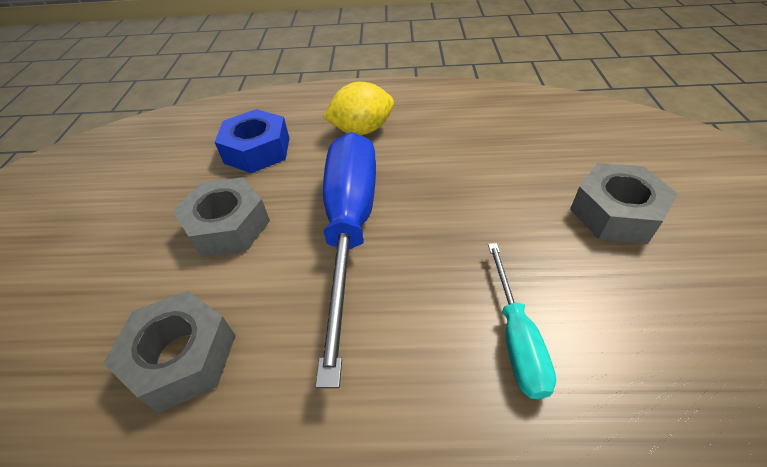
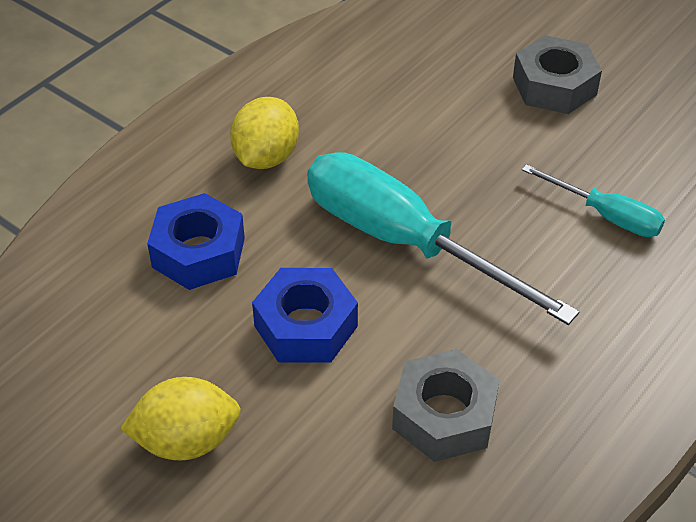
camera: 55 degrees left, 0 degrees up
grey nut [173,177,270,257] -> blue nut [252,268,358,363]
blue screwdriver [315,132,376,388] -> turquoise screwdriver [307,152,579,325]
none -> yellow lemon [120,377,241,460]

